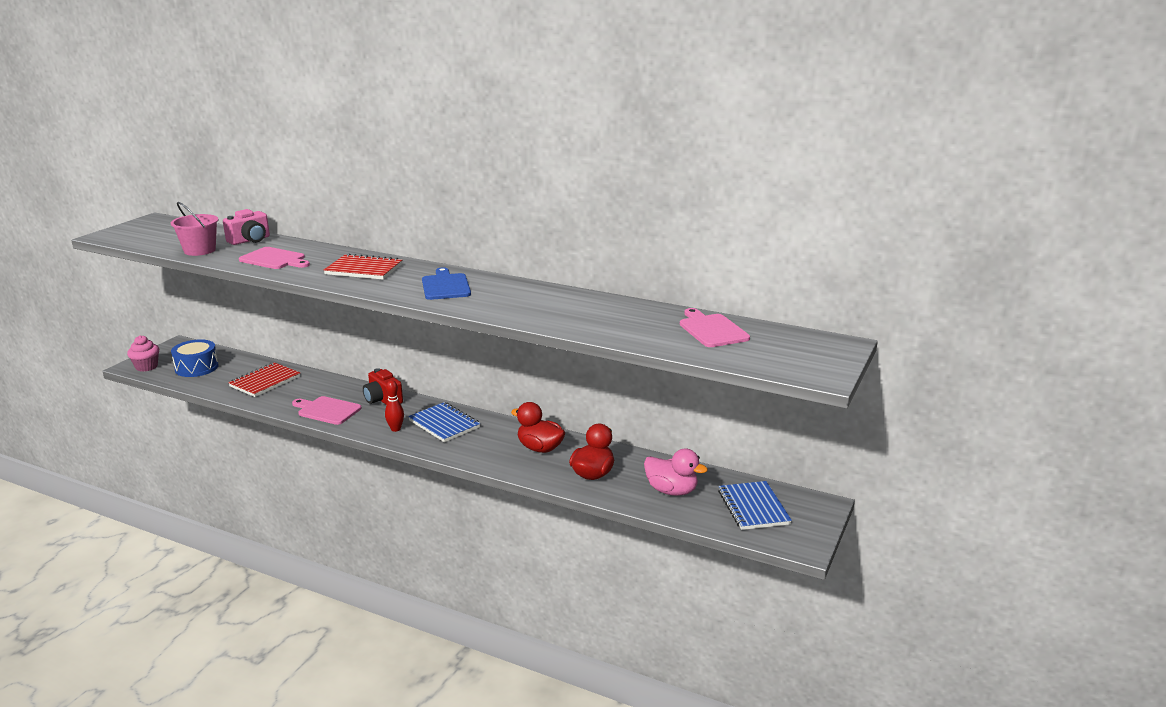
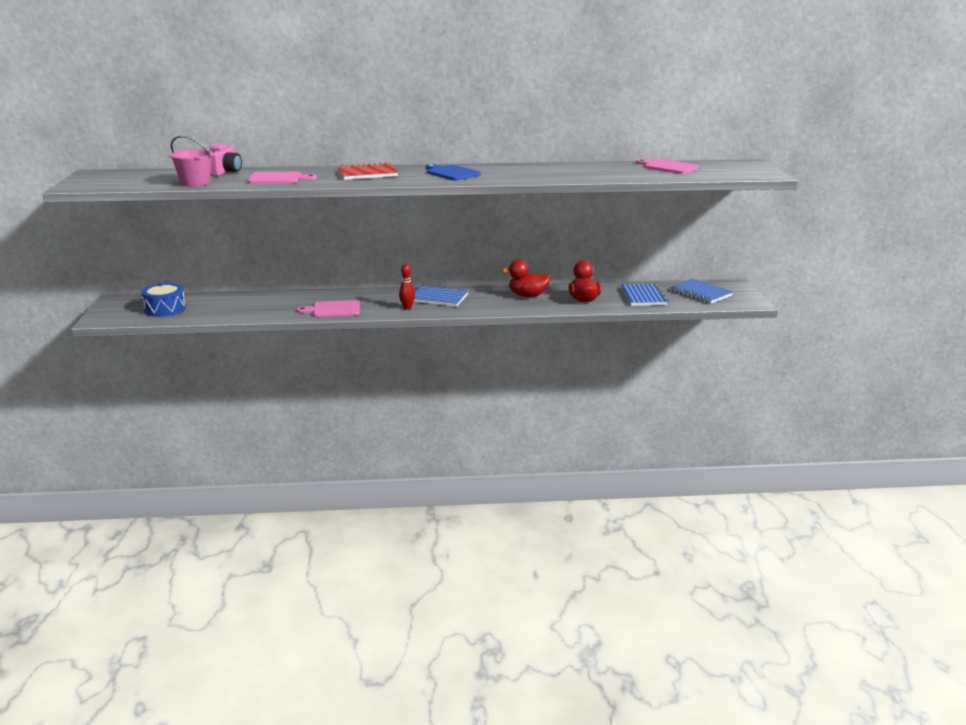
camera: 30 degrees left, 0 degrees up
pink cupcake [127,335,159,372] -> none
red notebook [228,362,300,397] -> none
red camera [363,368,403,405] -> none
pink duck [644,448,708,496] -> blue notebook [621,284,668,306]

